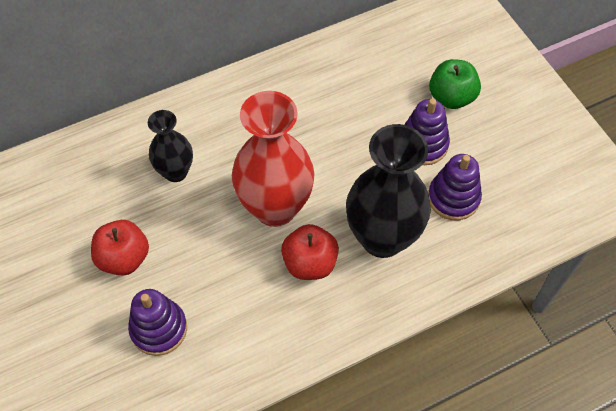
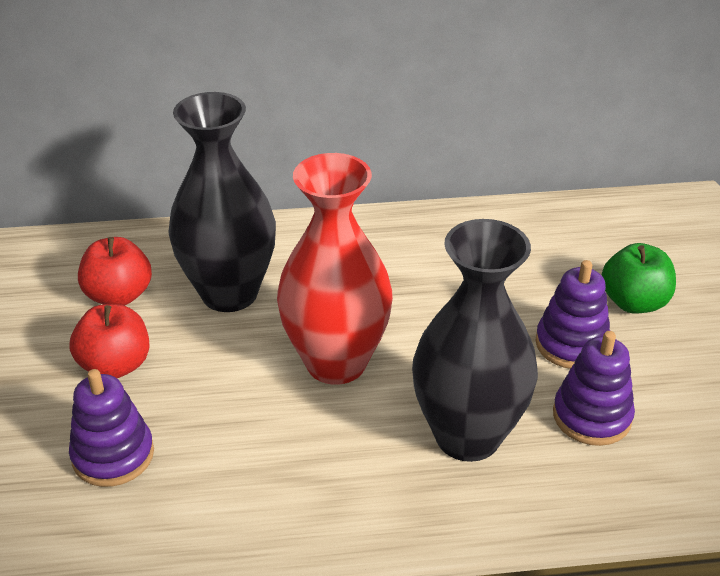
camera: 20 degrees right, 20 degrees down
black vase [148,110,193,182] -> black vase [168,92,276,312], size x1.78
red apple [281,224,339,280] -> red apple moved to [78,237,152,306]

